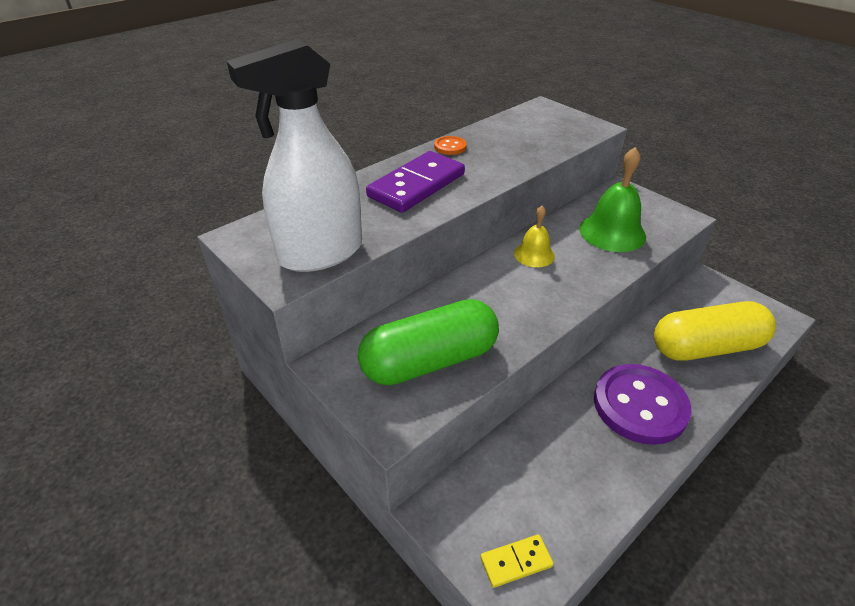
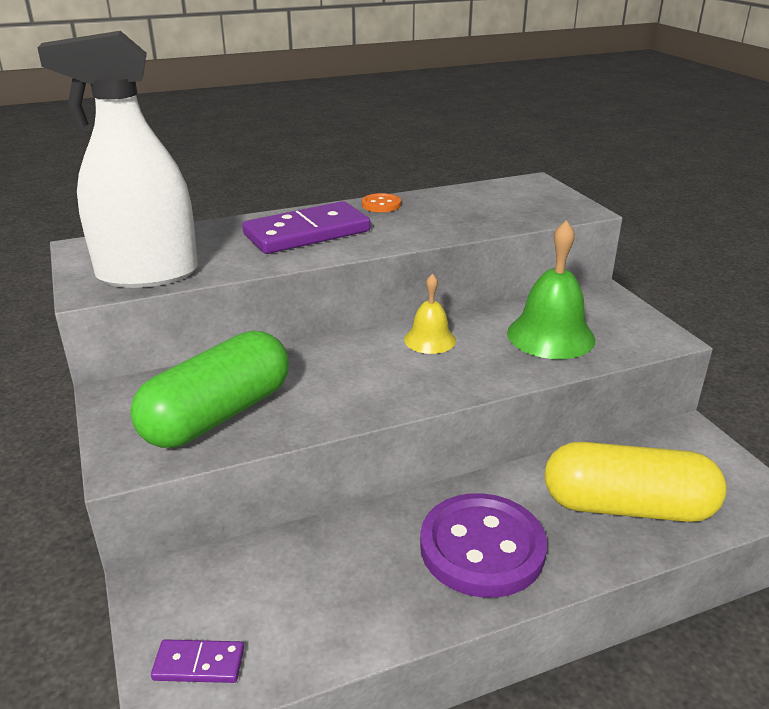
camera: 20 degrees right, 10 degrees down
green capsule [358,299,499,385] -> green capsule turned 45 degrees counterclockwise [130,331,289,448]
yellow domino [480,534,554,588] -> purple domino [151,639,244,683]

